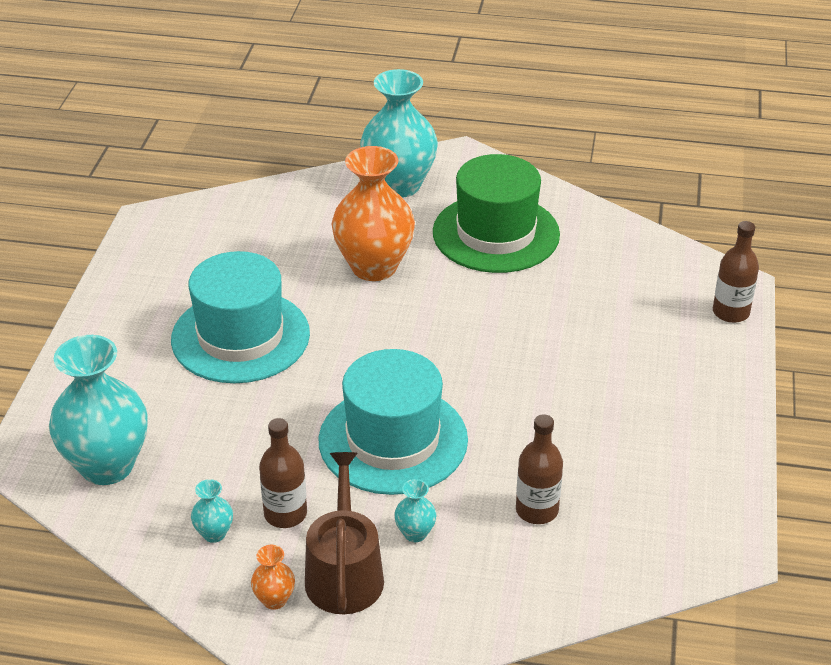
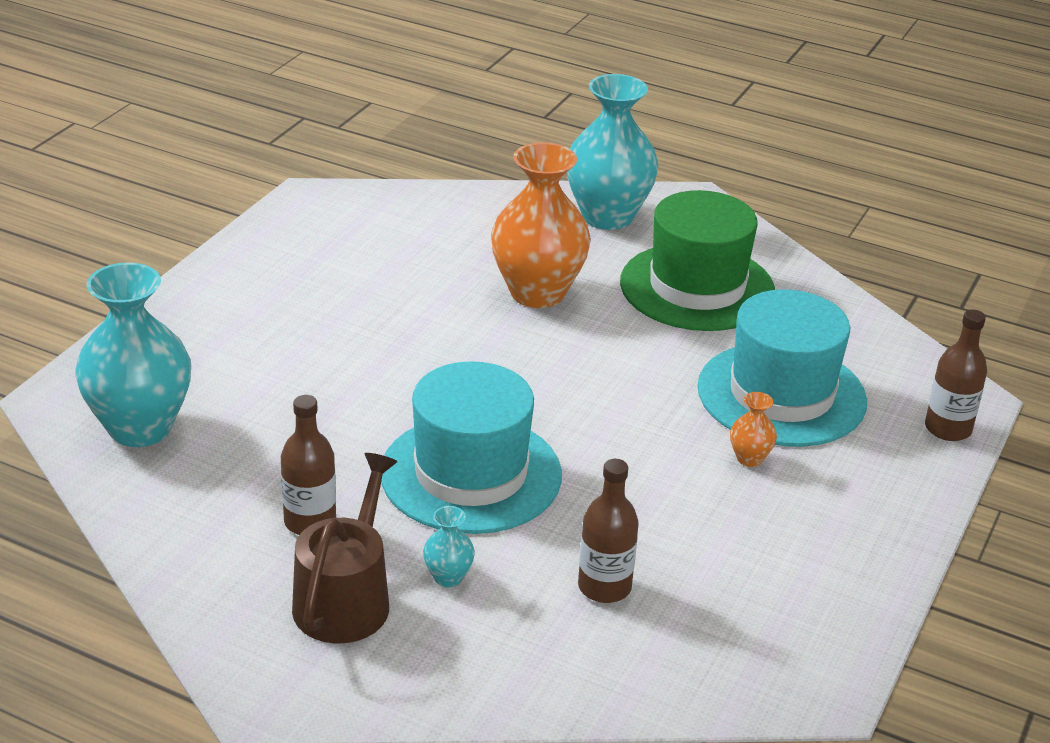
camera: 15 degrees right, 5 degrees down
turquoise hat [171,251,310,383] -> turquoise hat moved to [697,289,867,447]
turquoise vase [191,479,233,543] -> none
orange vase [251,545,295,610] -> orange vase moved to [730,392,777,467]

